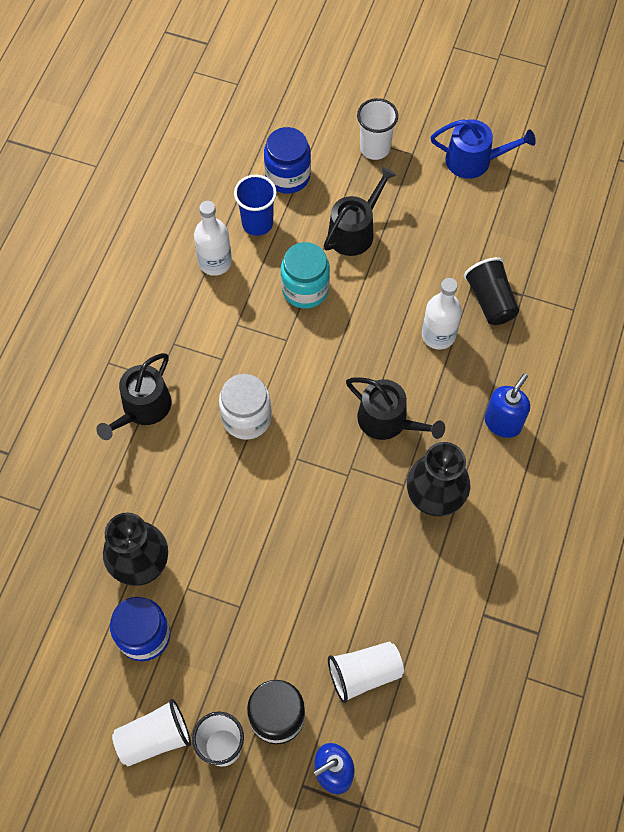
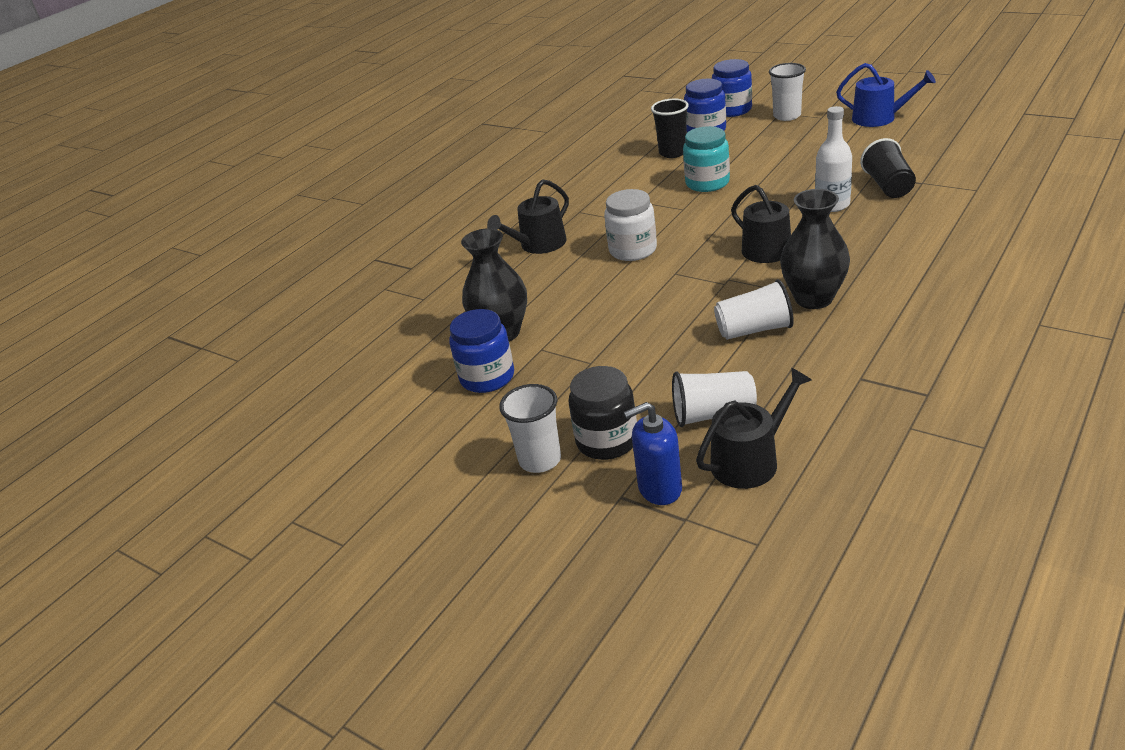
camera: 20 degrees right, 30 degrees down
white cup [112,699,191,766] -> white cup moved to [714,279,794,340]
white bottle [194,201,232,276] -> none
blue cup [234,175,277,236] -> black cup [651,99,689,158]
black watering can [324,166,396,256] -> black watering can moved to [696,368,812,489]
blue soap dispenser [485,373,530,438] -> none
none -> blue jar [712,59,752,117]

